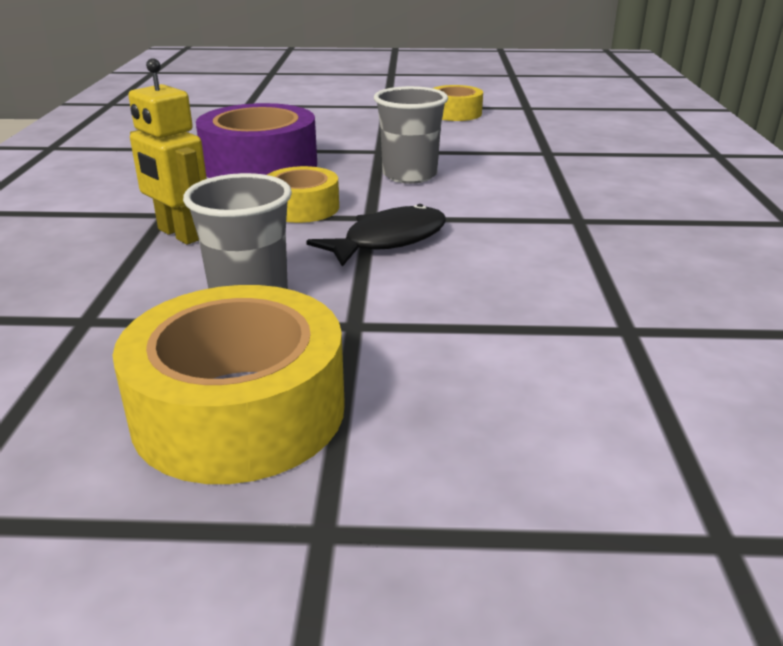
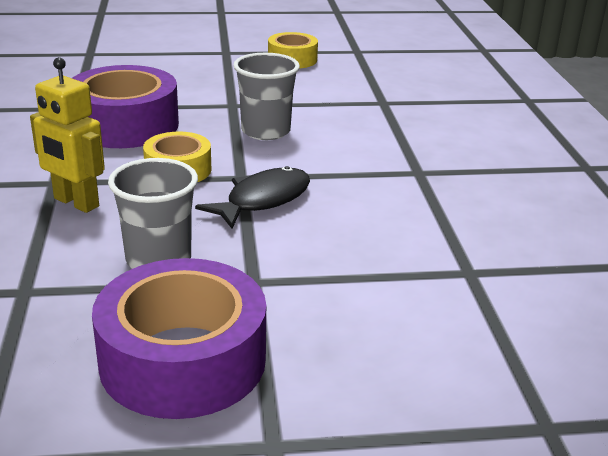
camera: 10 degrees left, 0 degrees up
yellow tape [112,285,345,484] -> purple tape [92,258,266,419]

